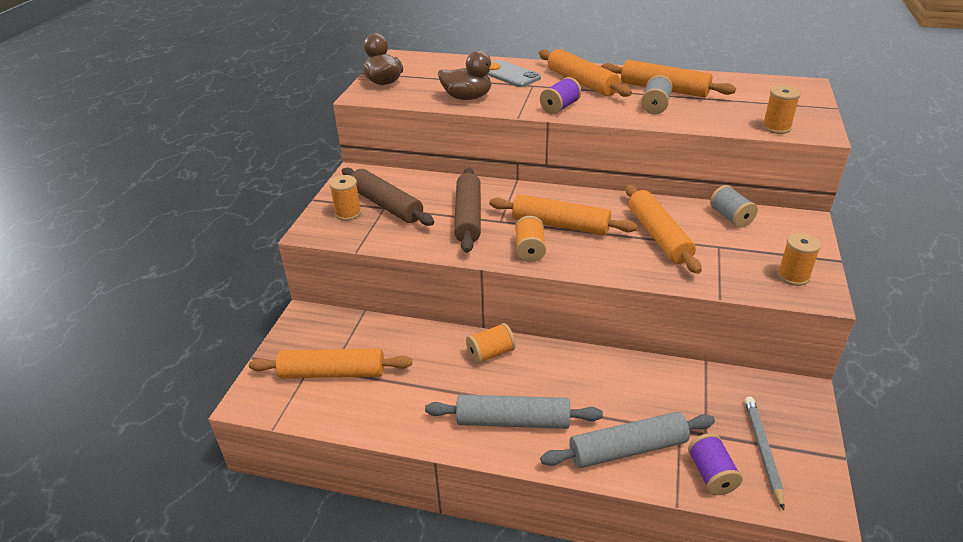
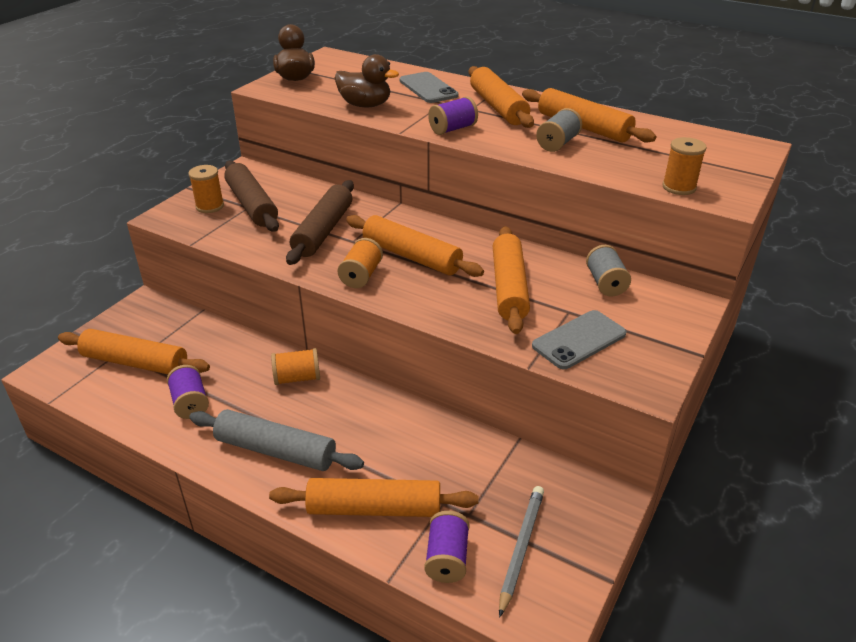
camera: 15 degrees right, 0 degrees up
grey rolling pin [540,412,715,468] -> orange rolling pin [269,478,478,517]
orange spool [777,233,821,286] -> none
none -> purple spool [167,365,209,419]
none -> grey phone [532,310,627,369]

